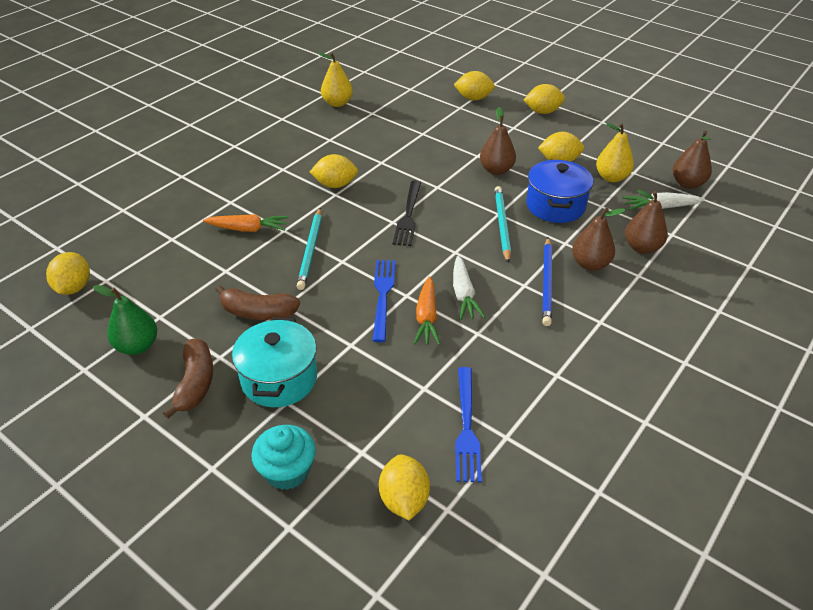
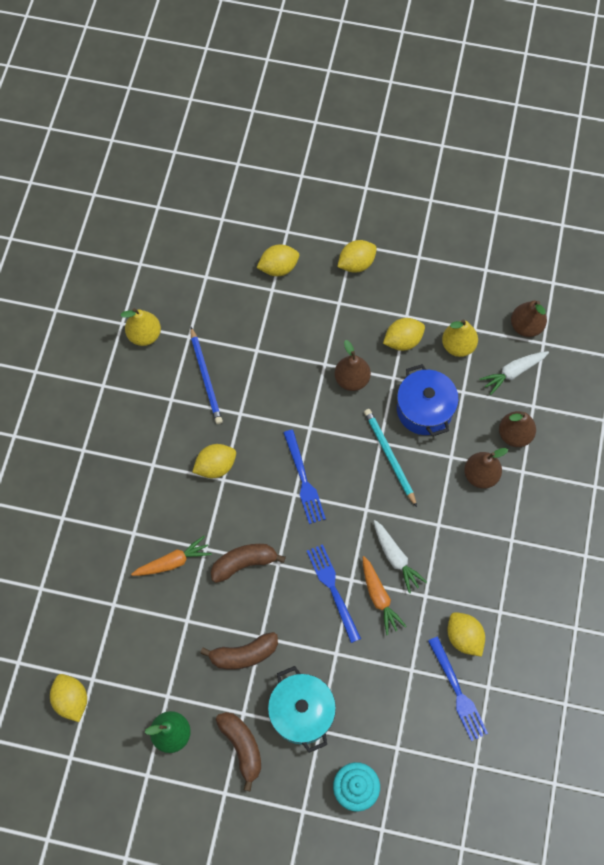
camera: 25 degrees left, 25 degrees up
turquoise pencil [297,208,322,290] -> brown banana [211,544,286,583]
yellow lemon [379,454,430,520] -> yellow lemon moved to [447,612,485,657]
black fork [393,180,421,246] -> blue fork [283,430,326,524]
blue pencil [542,237,552,326] -> blue pencil moved to [190,327,223,424]

